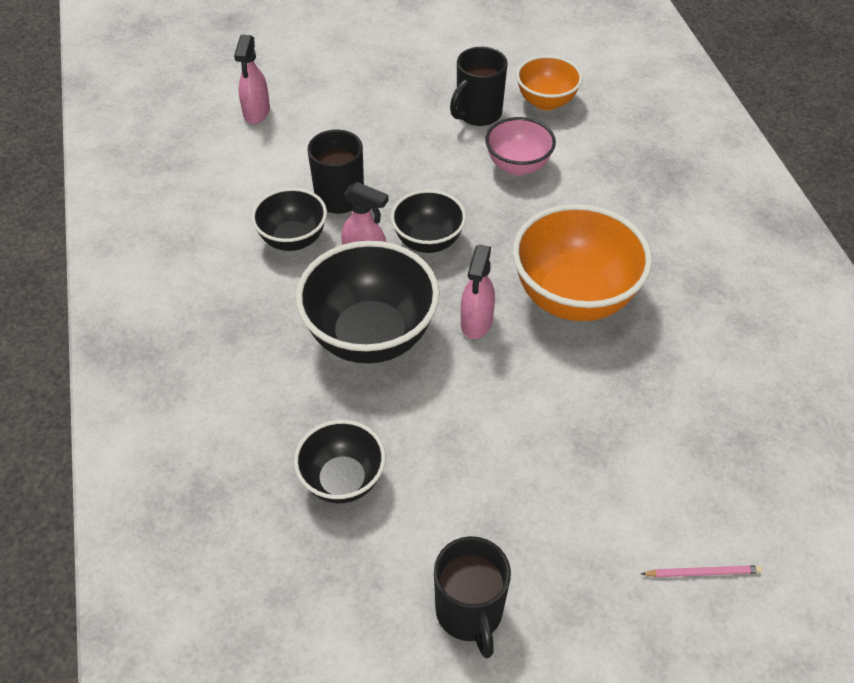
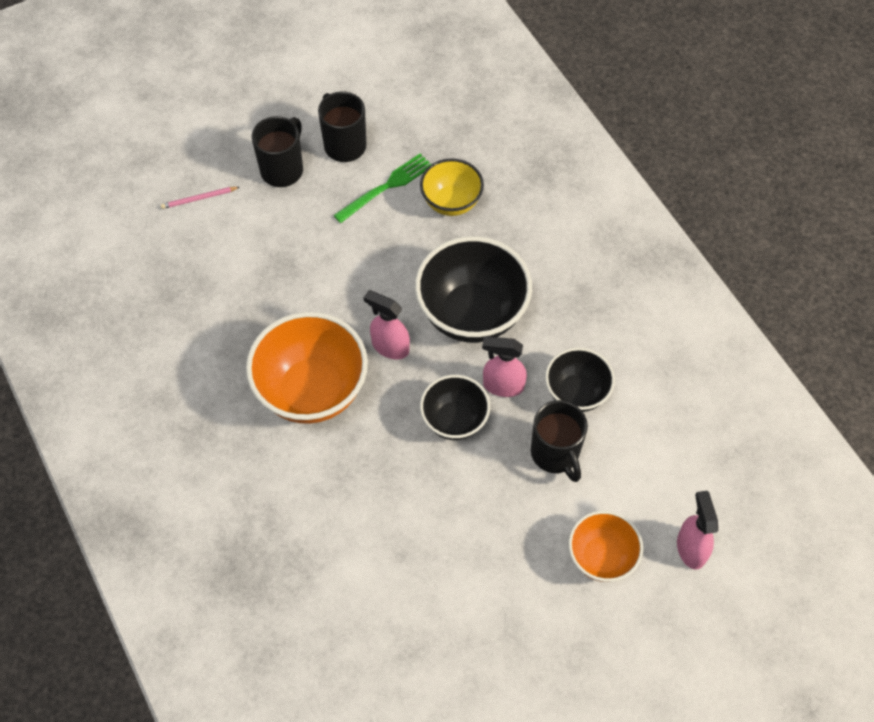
camera: 165 degrees right, 10 degrees up
black bowl [294,420,385,503] -> yellow bowl [420,158,484,216]
black mug [450,47,508,126] -> black mug moved to [252,116,303,187]
pink spray bottle [461,245,495,339] -> pink spray bottle turned 60 degrees counterclockwise [363,290,410,359]
pink bowl [485,117,556,176] -> none
orange bowl [516,55,582,110] -> orange bowl moved to [568,510,643,582]
none -> green fork [333,154,431,223]

